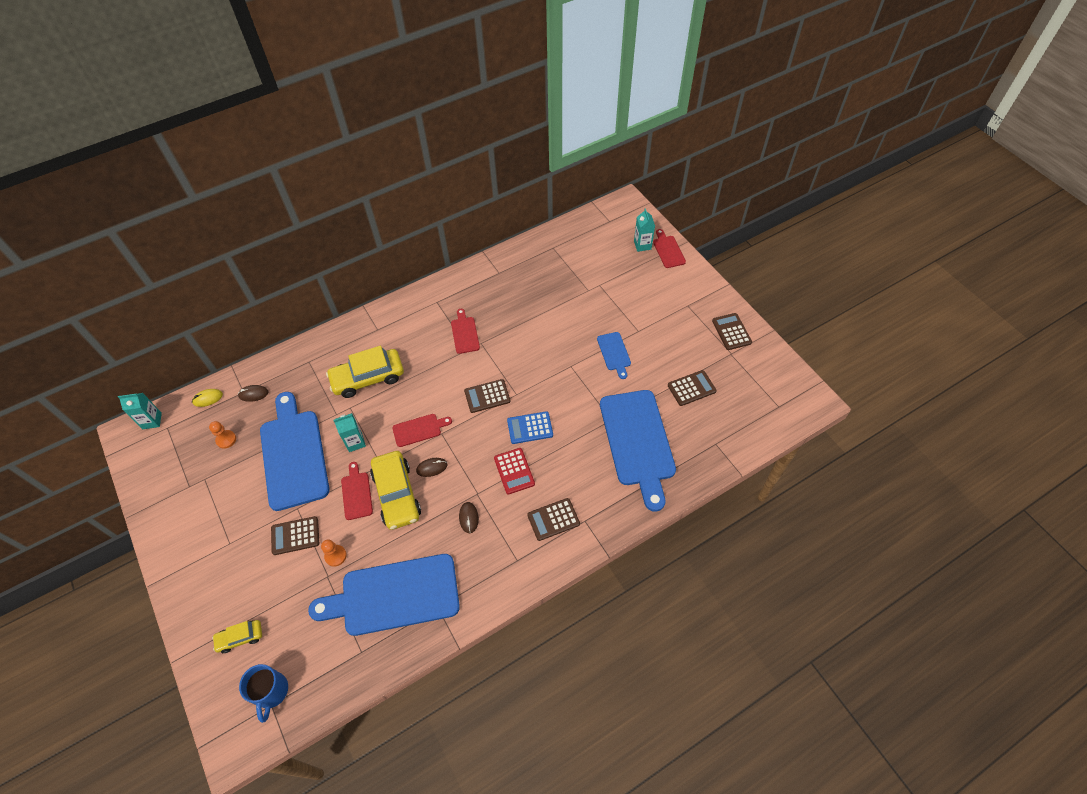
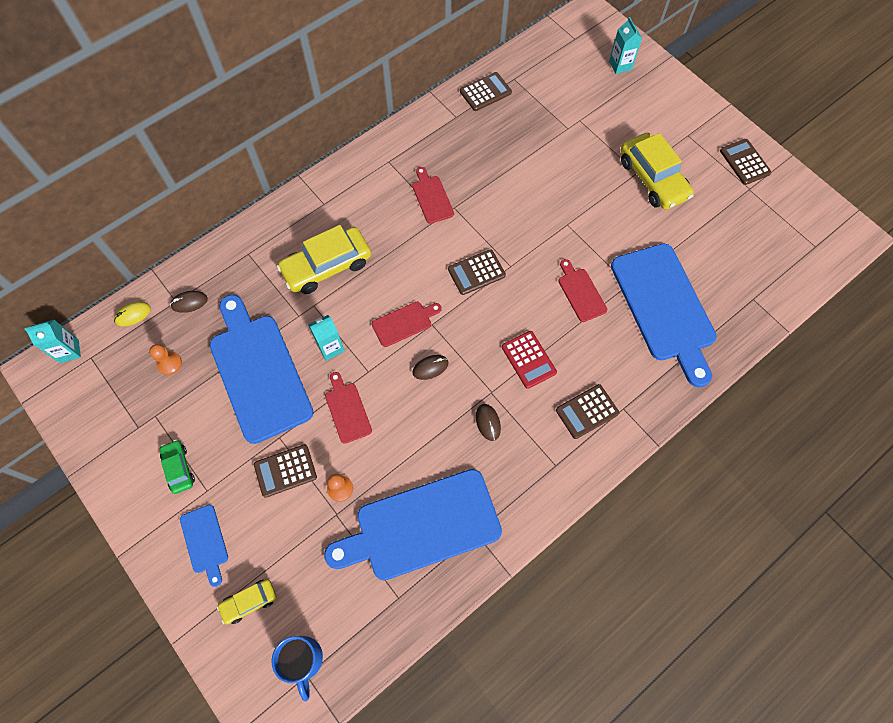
camera: 10 degrees left, 10 degrees up
yellow car [370,451,421,530] -> yellow car moved to [621,133,694,210]
blue calculator [507,411,553,444] -> none
blue cutting board [597,332,631,379] -> blue cutting board moved to [180,505,228,587]
red cutting board [653,229,686,268] -> red cutting board moved to [558,259,607,322]
brown calculator [668,370,717,406] -> brown calculator moved to [460,72,512,111]
none -> green car [160,440,195,494]

